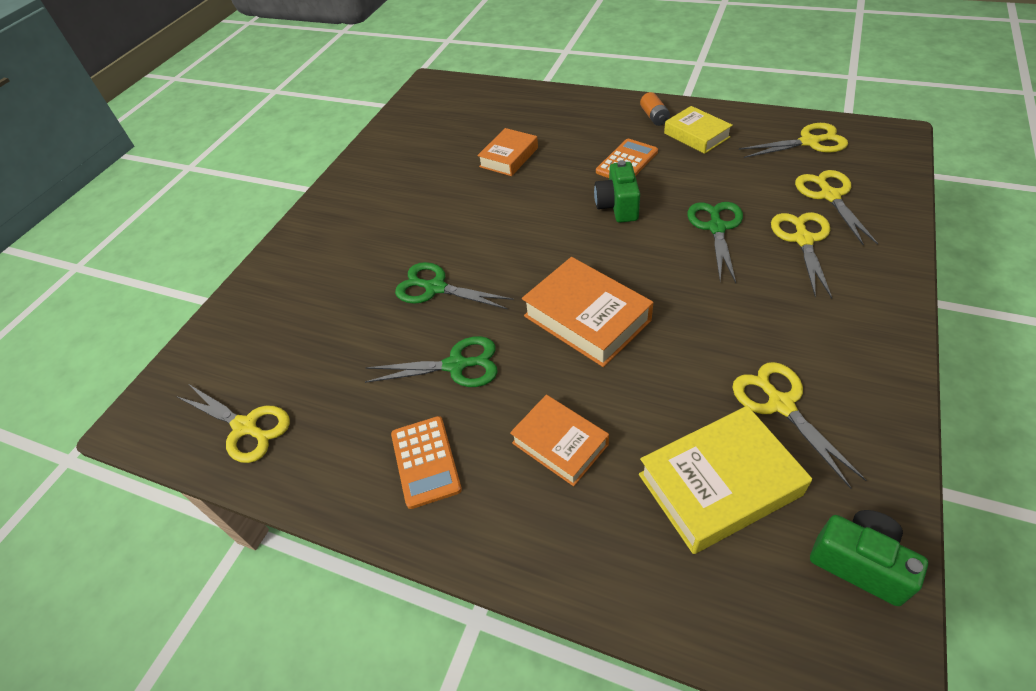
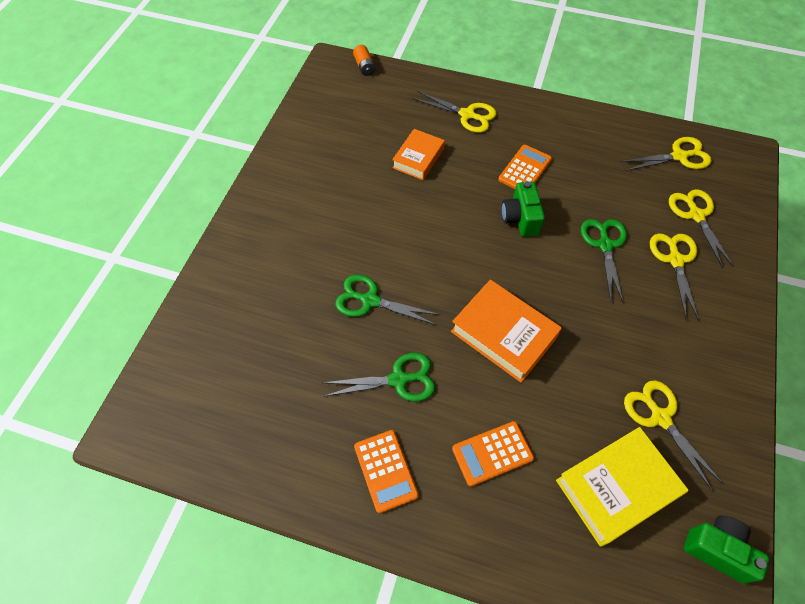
camera: 10 degrees left, 10 degrees up
yellow scissors [176,384,290,463] -> yellow scissors moved to [413,91,496,133]
orange book [510,395,609,486] -> orange calculator [452,421,534,487]
orange battery [640,92,670,126] -> orange battery moved to [353,45,375,76]
yellow book [664,106,733,154] -> none

